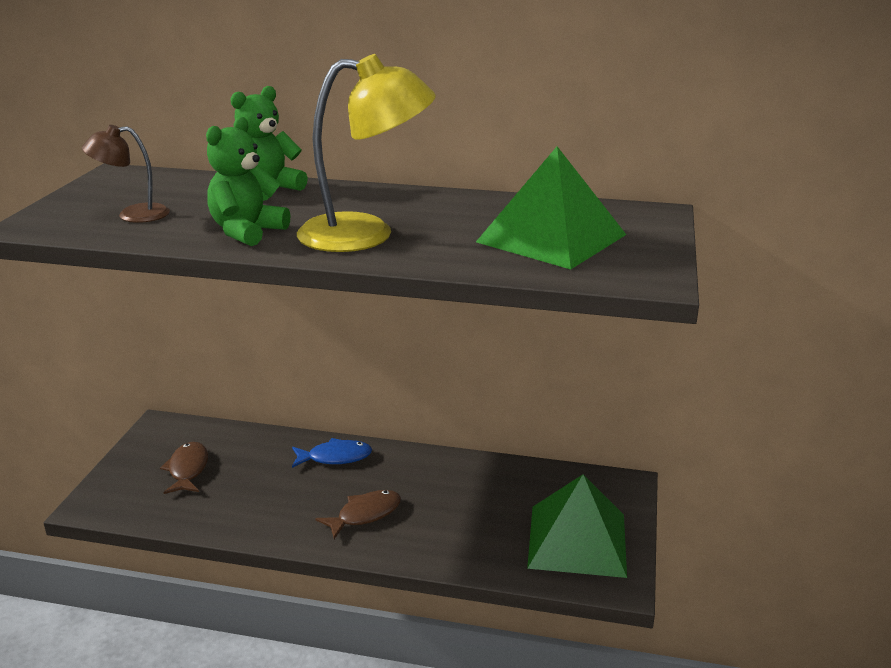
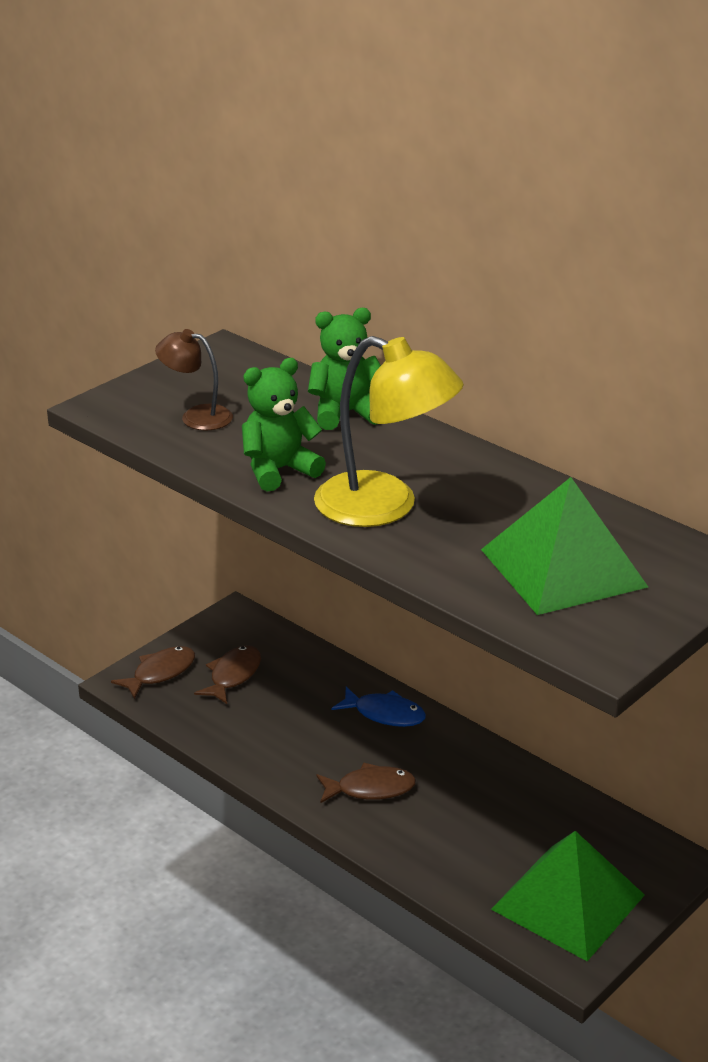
camera: 30 degrees right, 5 degrees up
none -> brown fish [111,646,195,699]

